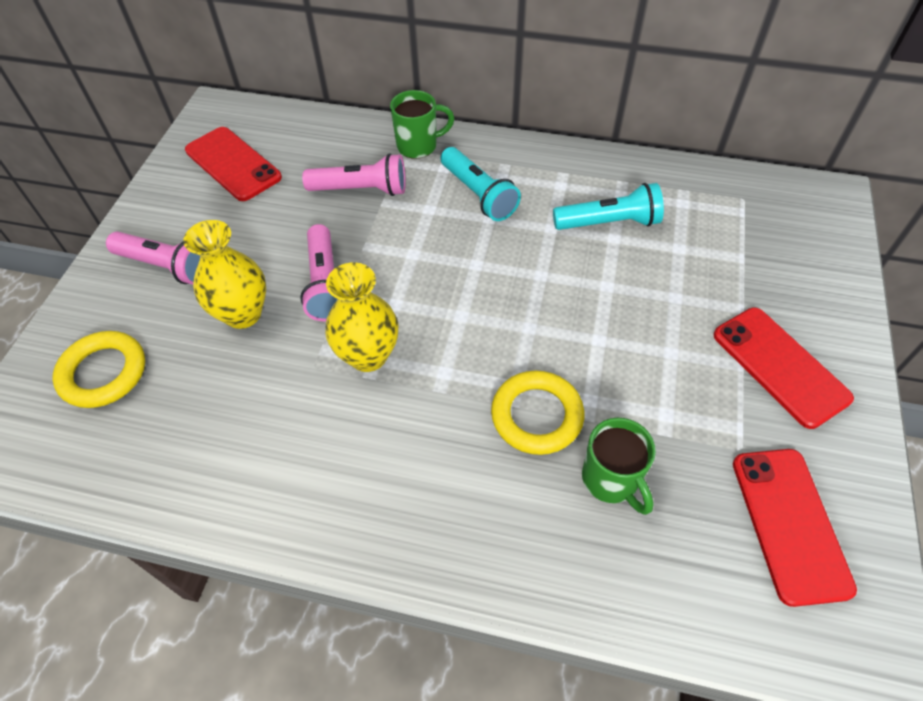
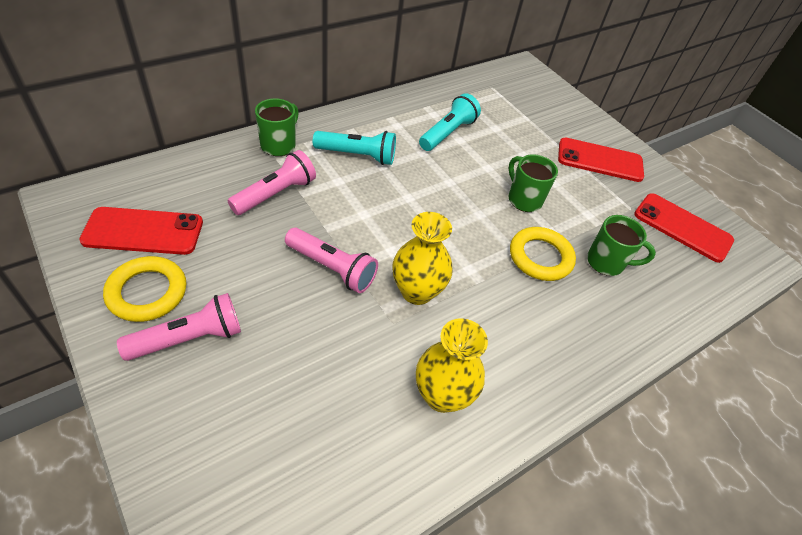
camera: 55 degrees left, 5 degrees down
yellow ring [52,331,145,408] -> yellow ring moved to [103,256,186,322]
yellow vase [183,220,266,329] -> yellow vase moved to [416,318,488,413]
none -> green mug [508,154,558,212]

